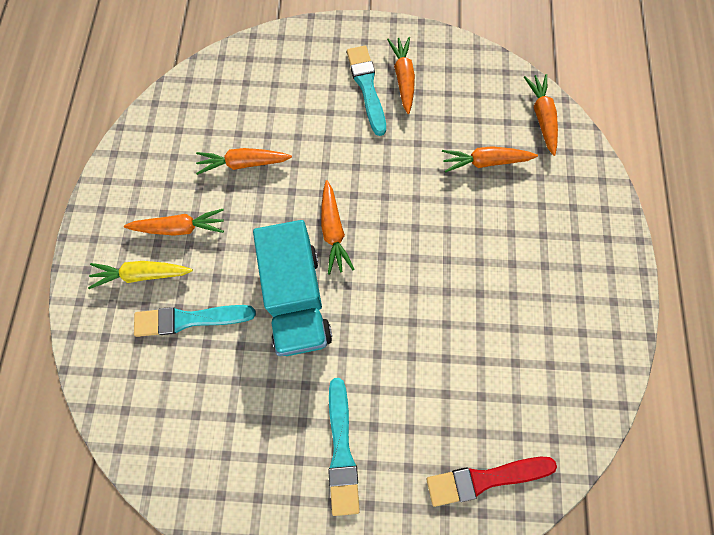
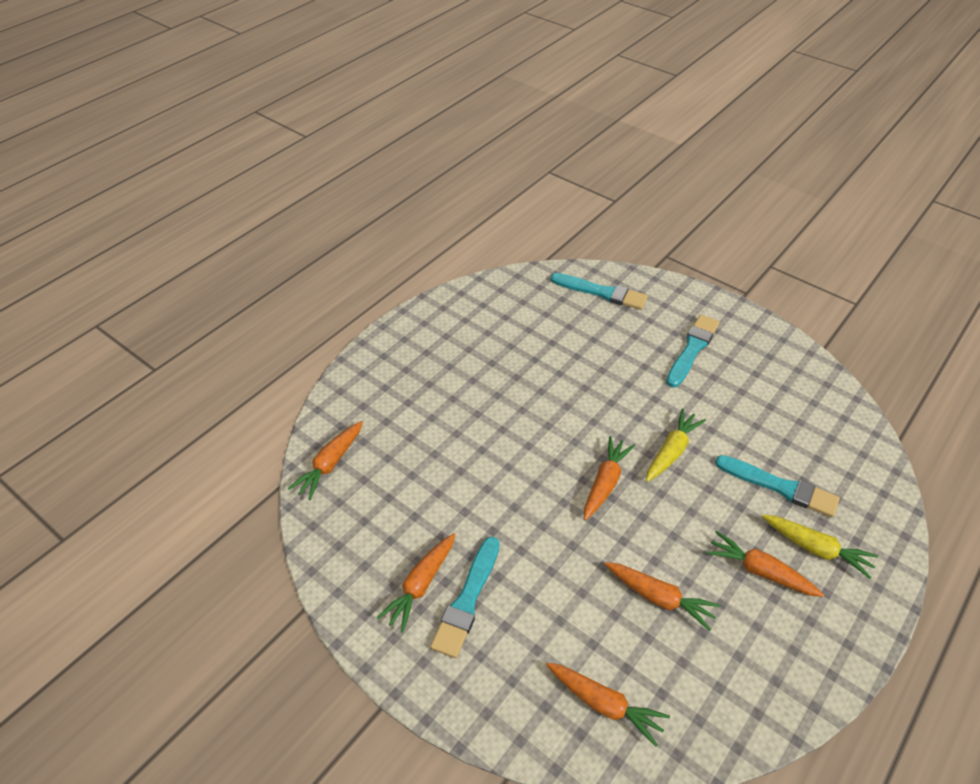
camera: 145 degrees left, 25 degrees down
turquoise truck [253,220,332,356] -> yellow carrot [646,408,706,482]
red brush [427,457,557,507] -> turquoise brush [551,273,648,310]
orange carrot [442,146,538,173] -> orange carrot moved to [546,663,670,747]

